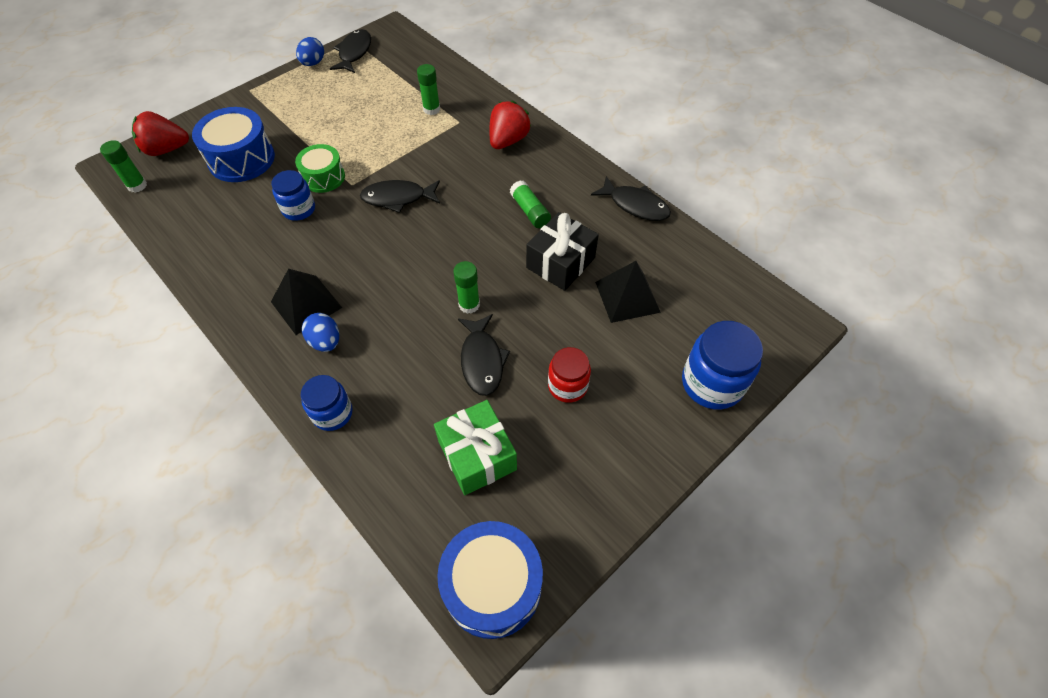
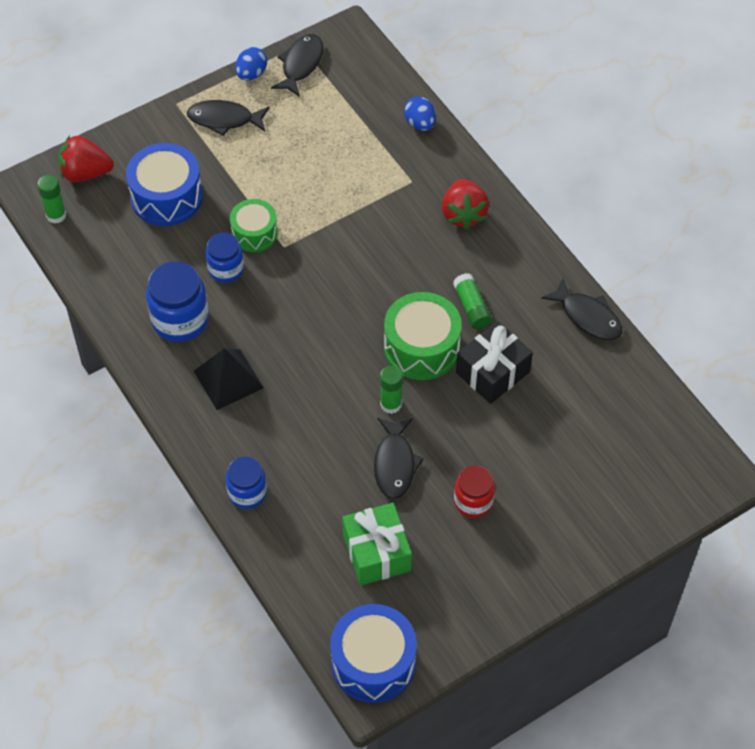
camera: 10 degrees right, 0 degrees up
blue egg [302,313,339,352] -> blue egg moved to [404,96,436,131]
black fish [360,180,440,213] -> black fish moved to [187,100,270,136]
green glue stick [417,64,440,115] -> none
red strawberry [489,101,531,149] -> red strawberry turned 135 degrees clockwise [442,179,489,230]
black pyramid [595,261,661,323] -> none
blue jar [682,321,763,410] -> blue jar moved to [146,261,209,342]
none -> green drum [384,292,462,380]

